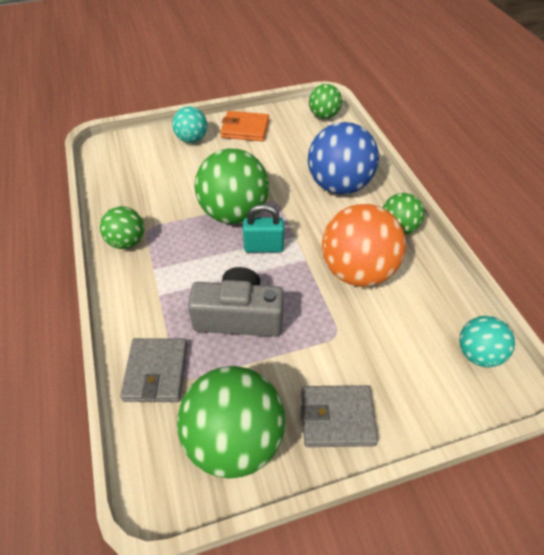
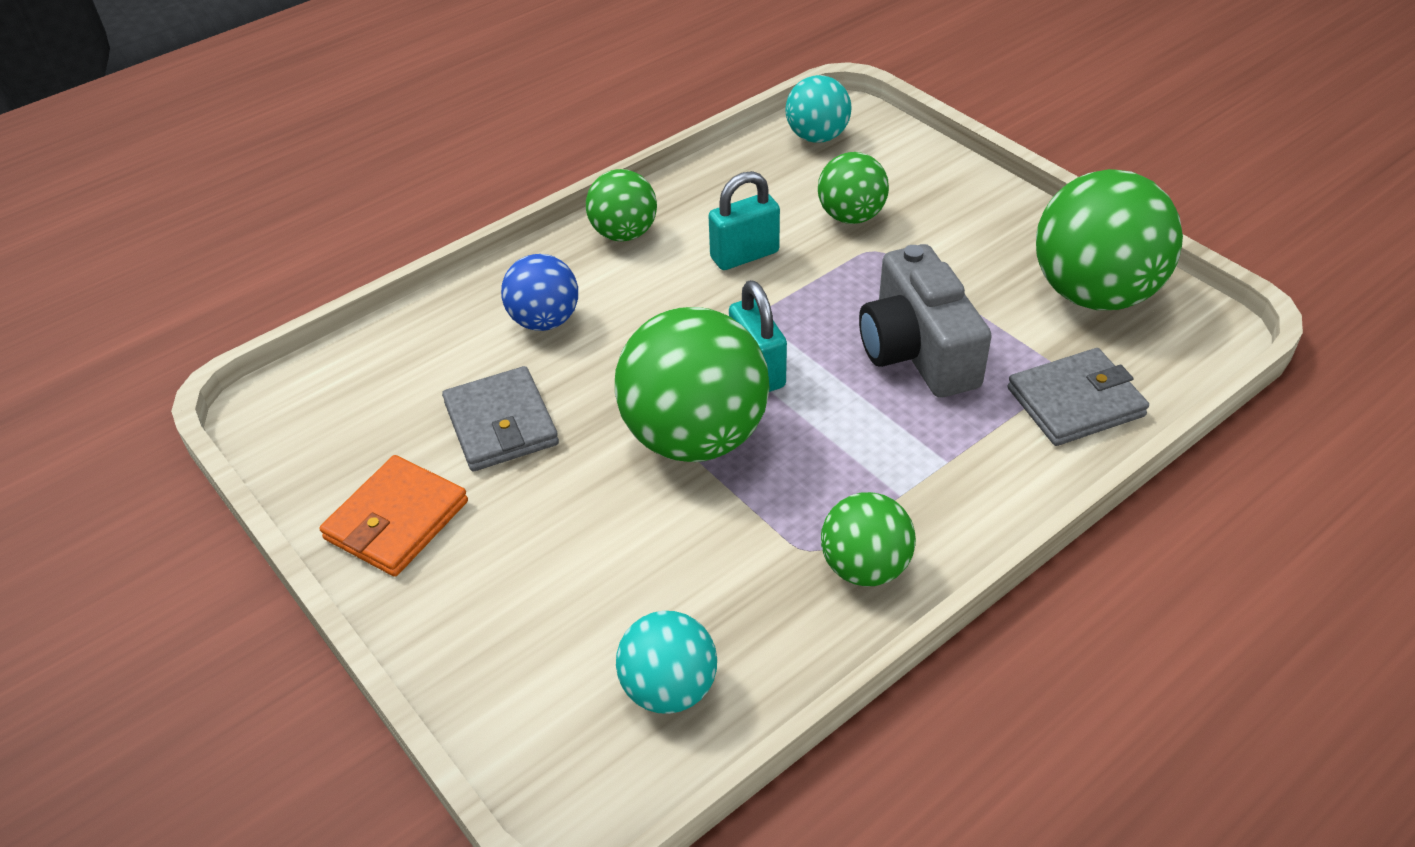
camera: 110 degrees left, 5 degrees down
turquoise ball [172,106,207,143] -> turquoise ball moved to [616,611,717,714]
orange wallet [220,111,269,141] -> orange wallet turned 45 degrees clockwise [319,455,468,577]
grey wallet [301,385,378,447] -> grey wallet moved to [442,366,559,471]
blue ball [308,122,379,195] -> blue ball [501,254,578,331], size x0.56
green ball [309,84,342,119] -> green ball moved to [818,152,889,224]
orange ball [322,204,406,287] -> turquoise padlock [708,171,780,270]

